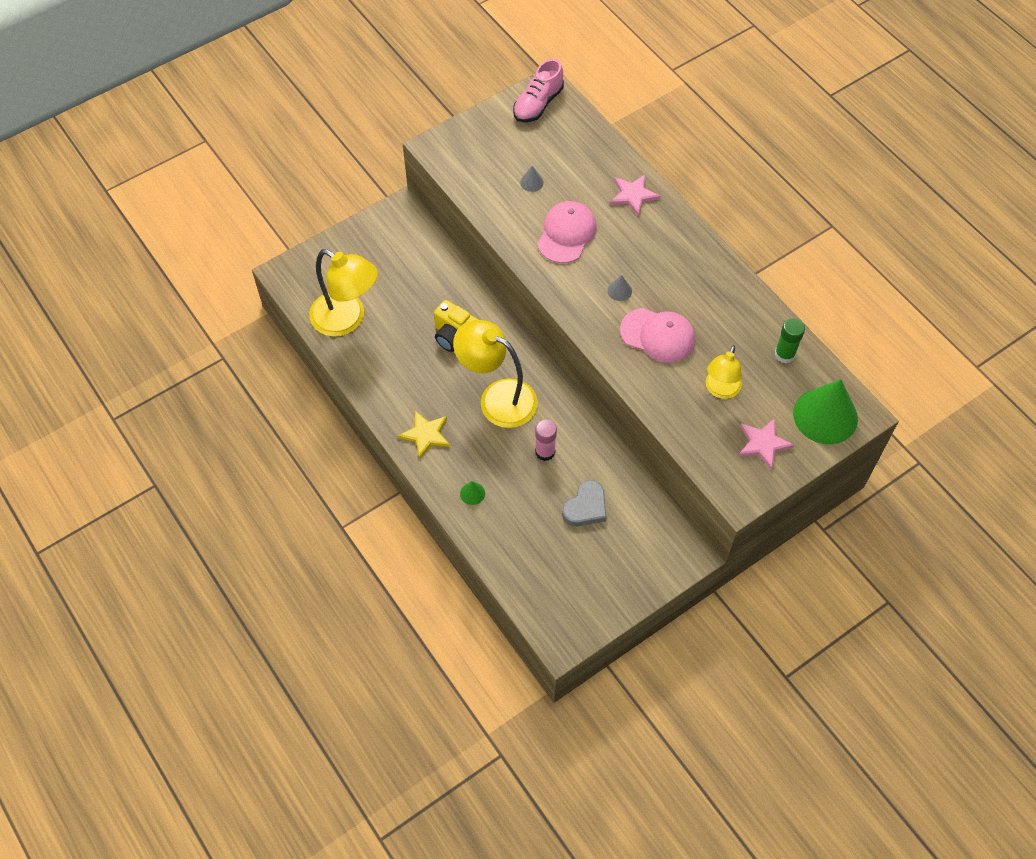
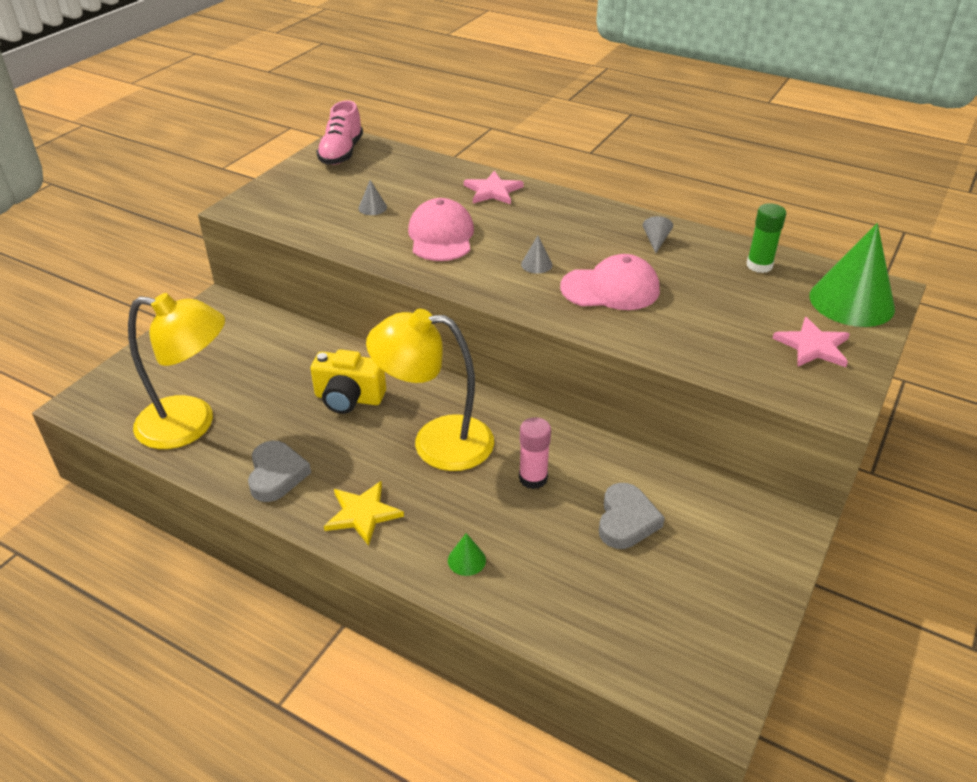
camera: 25 degrees left, 20 degrees down
yellow lamp [706,345,742,399] -> none
none -> grey heart [248,440,311,502]
none -> grey cone [643,216,673,253]

